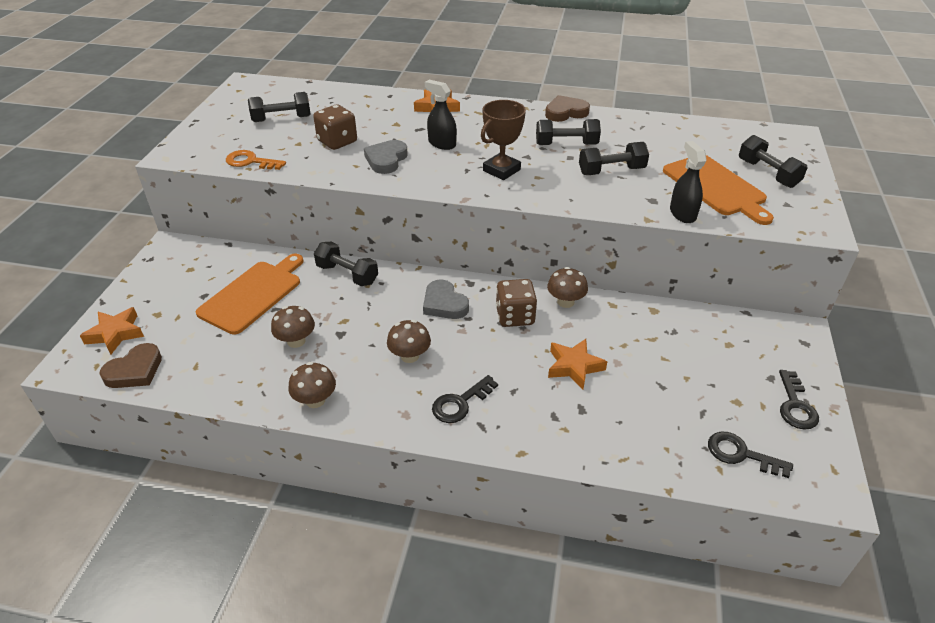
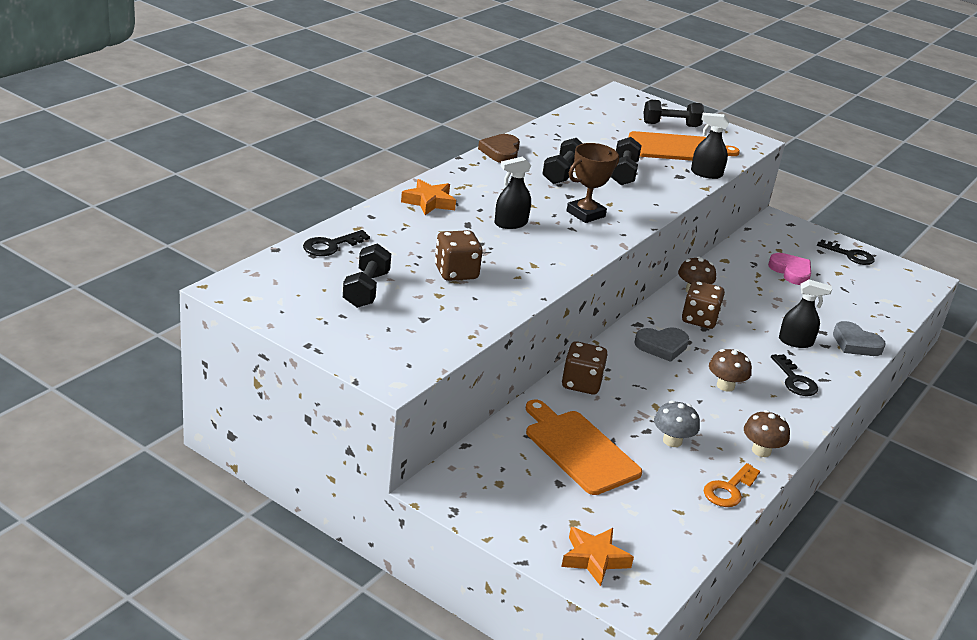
camera: 70 degrees left, 10 degrees down
brown heart [100,343,162,388] -> none
orange key [226,150,286,170] -> orange key moved to [703,463,760,507]
brown mushroom [271,306,315,348] -> grey mushroom [654,400,700,447]
black dumbbell [314,242,378,286] -> brown dice [562,341,608,394]
grey heart [364,140,408,174] -> grey heart moved to [833,321,886,356]
brown trophy [481,100,526,180] -> brown trophy turned 75 degrees clockwise [567,143,619,223]
orange star [548,339,608,389] -> none
black key [708,432,793,478] -> black key moved to [303,230,370,256]
none -> pink heart [768,253,811,285]
none -> black spray bottle [779,280,832,348]

